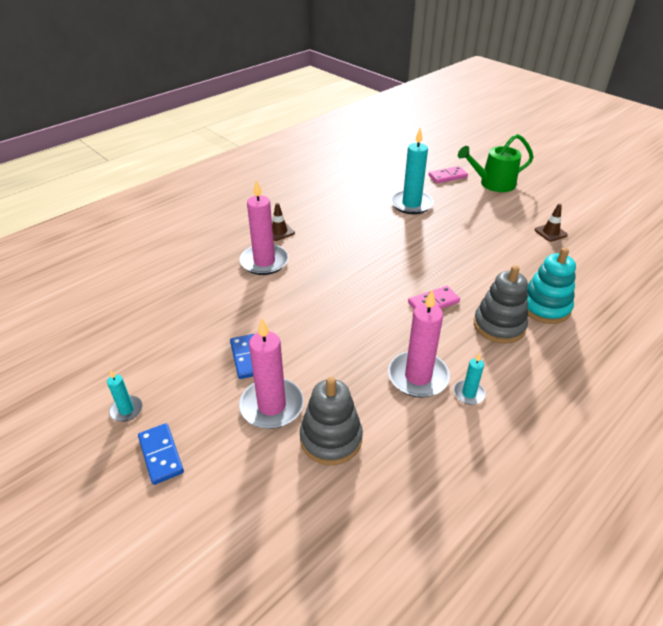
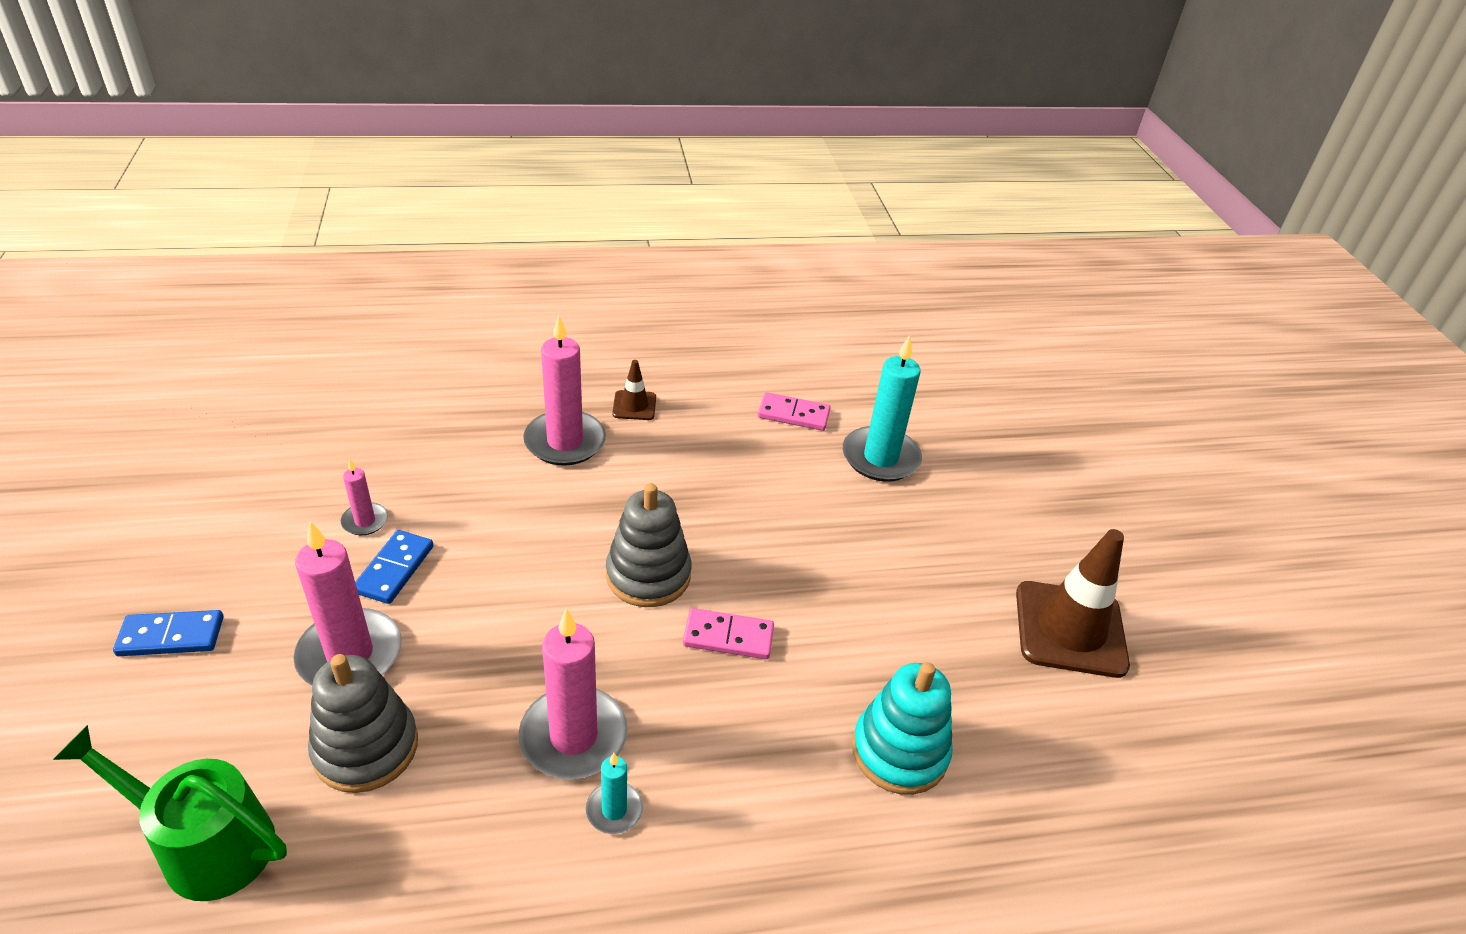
camera: 30 degrees right, 0 degrees up
turquoise candle [107,370,143,422] -> none
blue domino [138,423,184,485] -> blue domino turned 75 degrees clockwise [113,610,223,656]
pink domino [428,166,468,183] -> pink domino moved to [758,392,831,431]
green watering can [458,134,534,192] -> green watering can moved to [53,725,287,901]
grey stacking toy [474,265,528,344] -> grey stacking toy moved to [606,483,692,607]
brown traffic cone [534,204,568,242] -> brown traffic cone [1016,529,1130,678], size x2.07
none -> pink candle [341,459,388,535]

